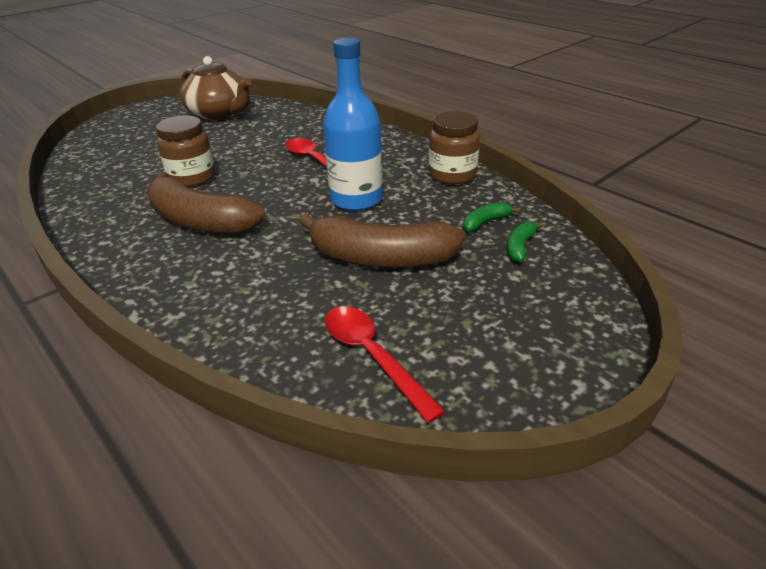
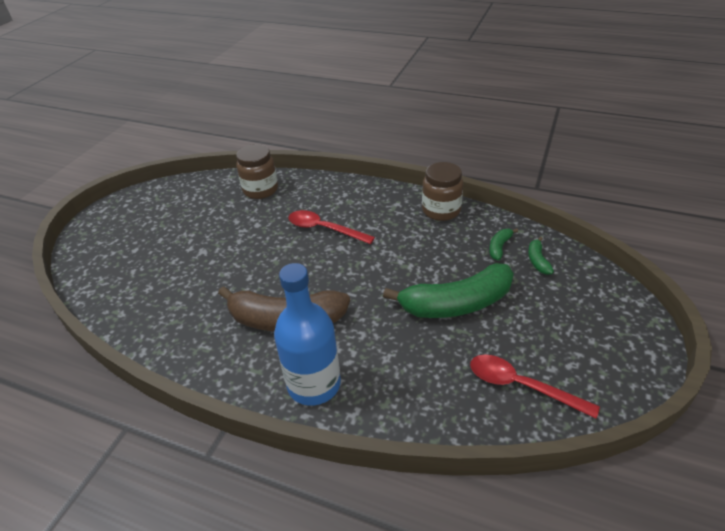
camera: 25 degrees left, 5 degrees up
brown jar [156,115,215,187] -> brown jar moved to [236,144,278,199]
brown teapot [179,56,251,120] -> none
brown banana [299,213,465,267] -> green banana [383,263,514,318]
blue bottle [323,38,383,211] -> blue bottle moved to [274,263,341,406]

